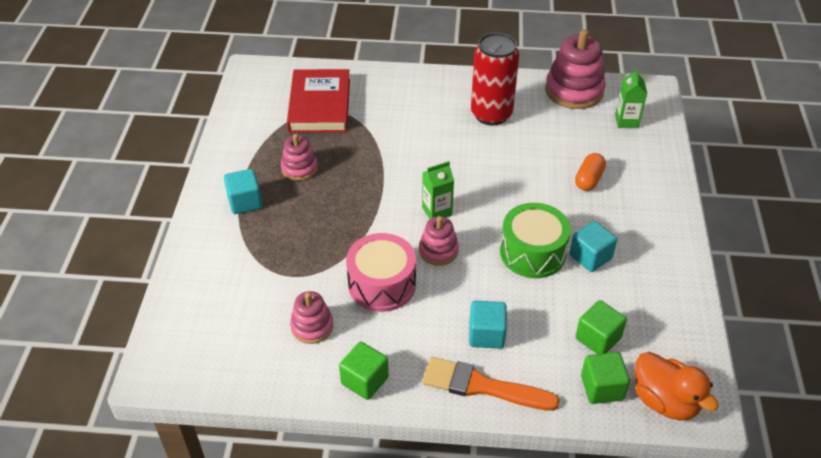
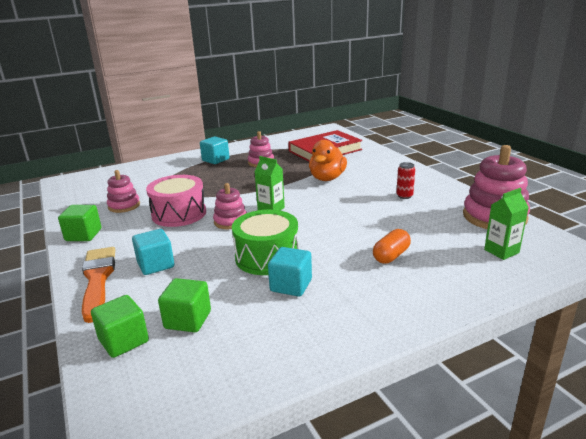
camera: 60 degrees right, 20 degrees down
red can [471,32,519,126] -> red can [396,162,415,199], size x0.43
orange capsule [575,153,606,191] -> orange capsule turned 45 degrees counterclockwise [373,229,411,264]
orange duck [635,352,719,421] -> orange duck moved to [309,140,347,181]

